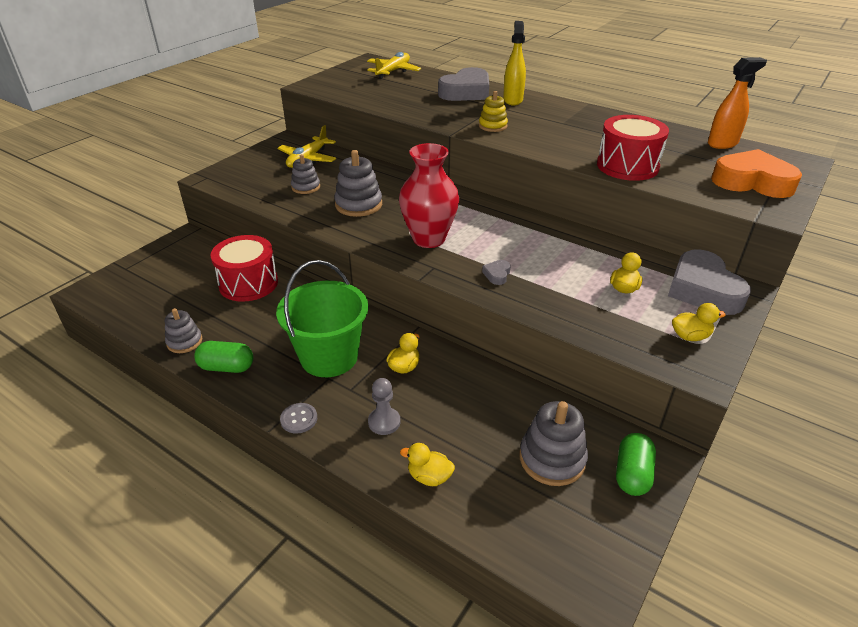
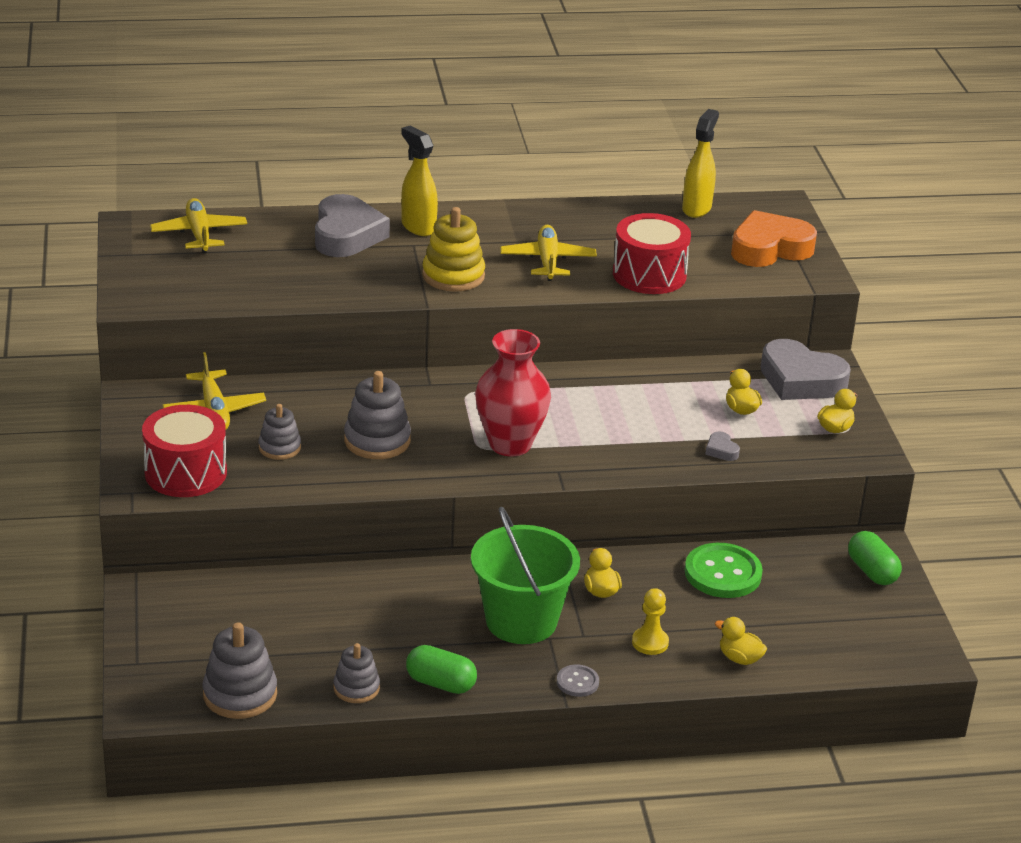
camera: 45 degrees left, 5 degrees down
green capsule [194,341,253,373] -> green capsule turned 60 degrees clockwise [406,645,477,694]
red drum [211,235,278,302] -> red drum moved to [142,405,227,497]
grey pawn [368,378,400,435] -> yellow pawn [632,588,669,655]
yellow duck [400,443,455,486] -> yellow duck turned 60 degrees clockwise [715,617,767,665]
yellow stacking toy [479,91,508,132] -> yellow stacking toy [422,207,485,292], size x1.58
grey heart [482,260,510,285] -> grey heart moved to [705,431,740,461]
grey stacking toy [519,401,588,486] -> grey stacking toy moved to [203,622,277,719]
orange spray bottle [708,57,767,149] -> yellow spray bottle [682,109,719,218]
none -> yellow plane [500,225,597,281]
none -> green button [685,543,763,598]

